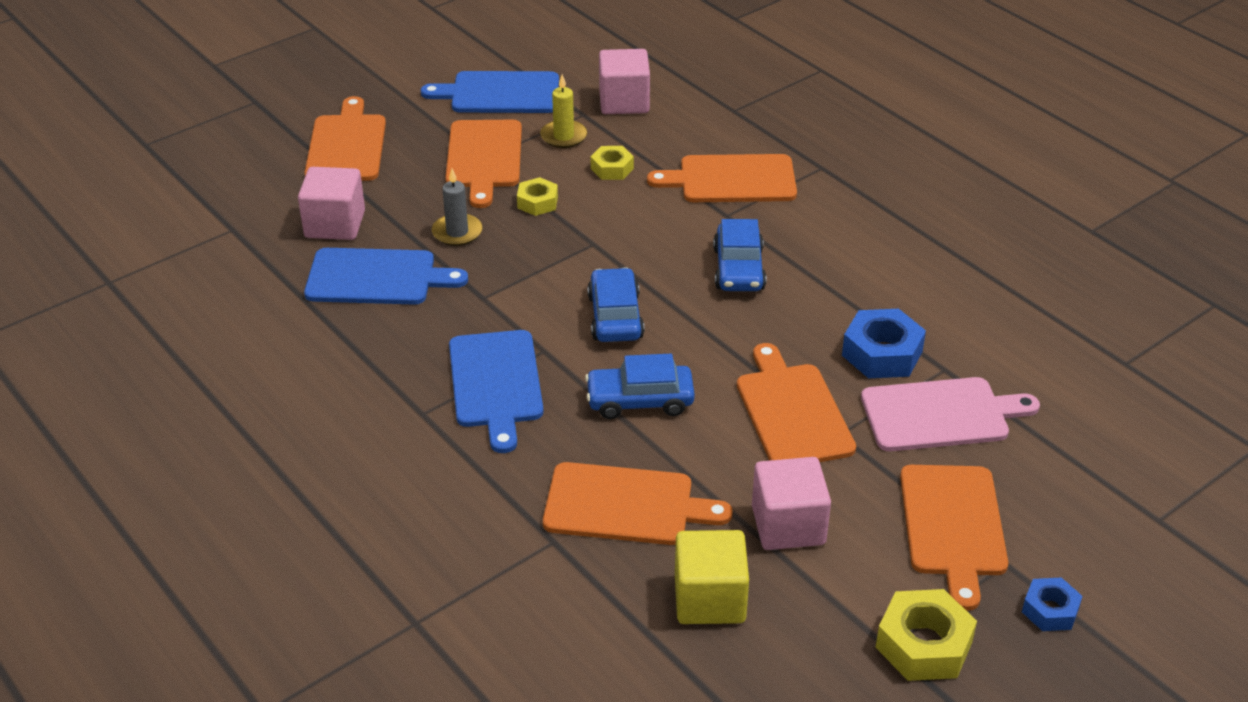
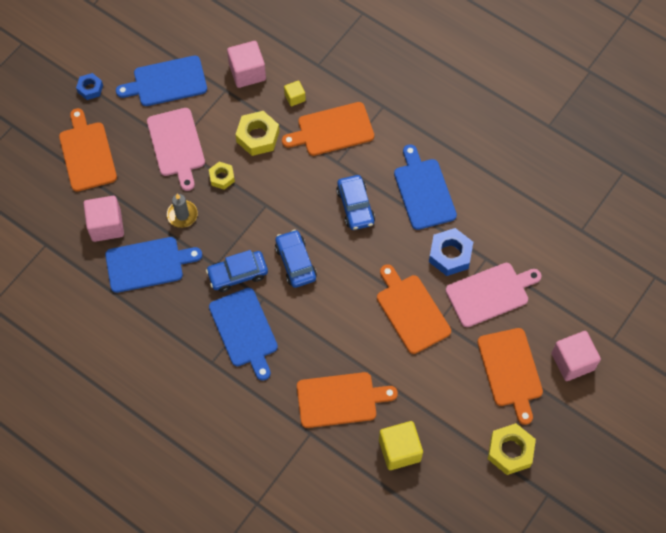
camera: 15 degrees left, 25 degrees up
orange cutting board [445,120,522,208] -> pink cutting board [147,108,205,191]
yellow candle [540,74,587,148] -> none
blue car [585,354,695,419] -> blue car moved to [206,250,268,292]
yellow nut [591,146,634,180] -> yellow nut [235,111,279,156], size x1.65
pink cube [752,457,831,550] -> pink cube moved to [552,331,601,381]
blue nut [1022,577,1083,631] -> blue nut moved to [76,73,103,100]
none -> yellow cube [284,80,306,106]
none -> blue cutting board [394,144,457,230]

